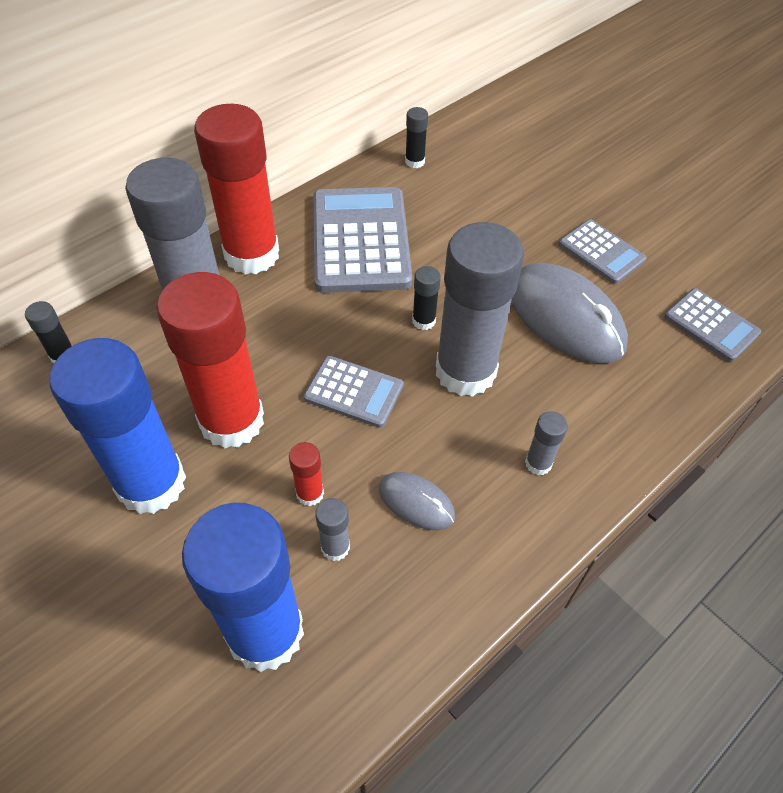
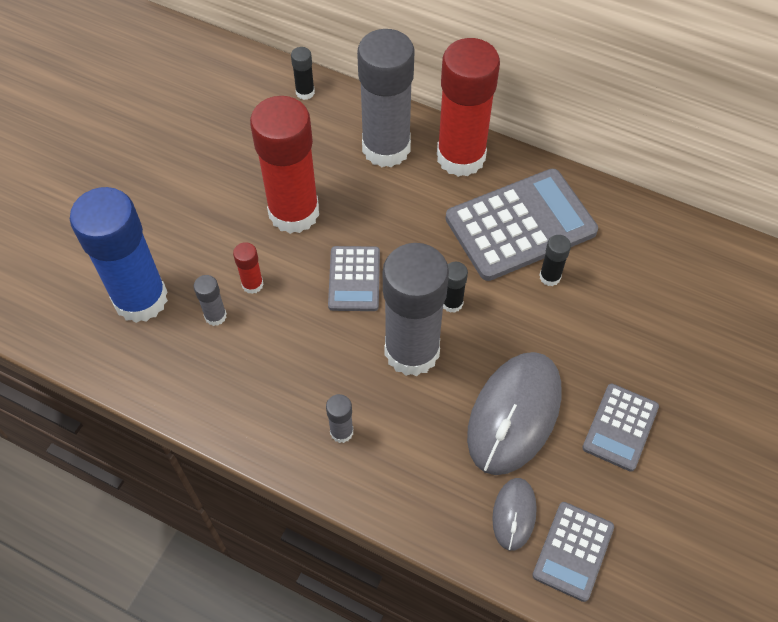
camera: 70 degrees right, 5 degrees up
blue glue stick [50,338,186,514] -> none
grey mouse [379,472,455,530] -> grey mouse moved to [492,478,537,551]
black glue stick [405,107,428,168] -> black glue stick moved to [539,235,571,286]

